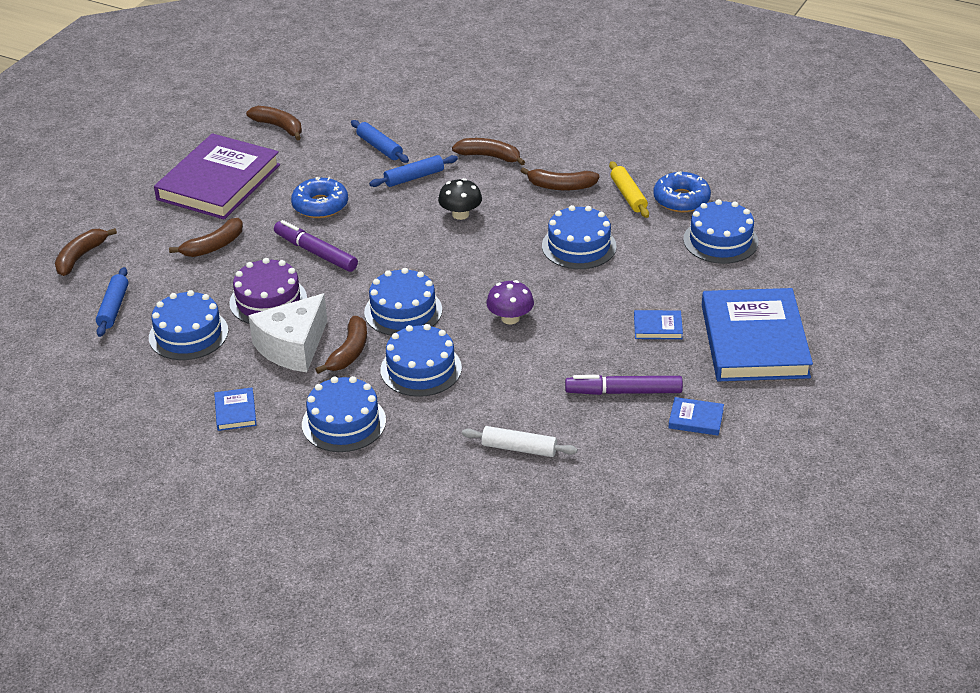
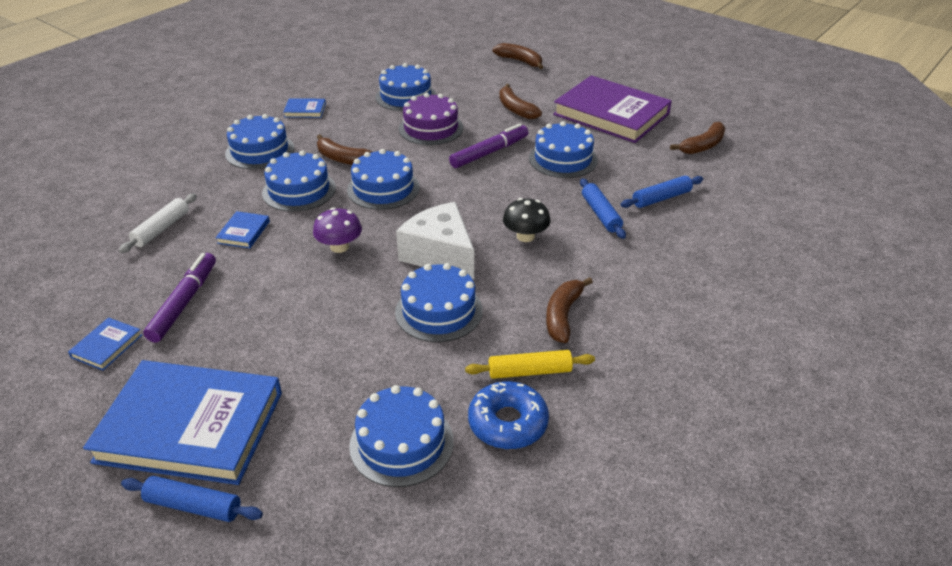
camera: 100 degrees right, 0 degrees up
blue rolling pin [96,267,129,337] -> blue rolling pin moved to [121,476,263,522]
white cheese [248,293,327,372] -> white cheese moved to [396,202,474,279]
blue donut [291,177,348,218] -> blue cake [529,121,598,178]
brown banana [452,138,525,165] -> none
blue book [634,310,683,339] -> blue book moved to [215,211,270,248]

